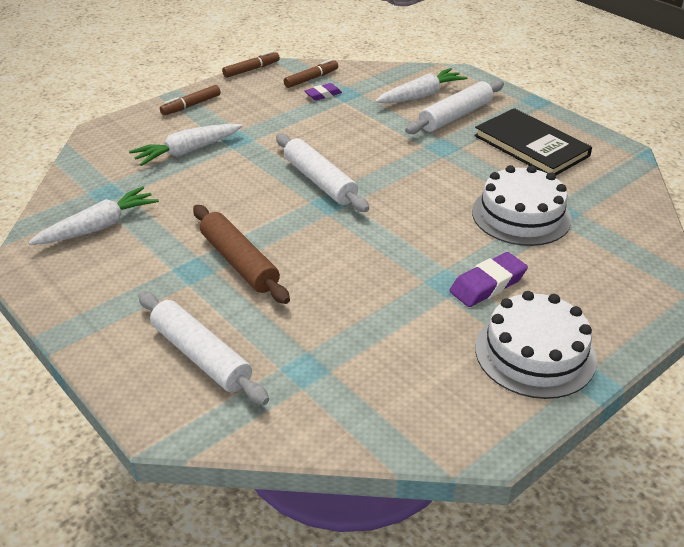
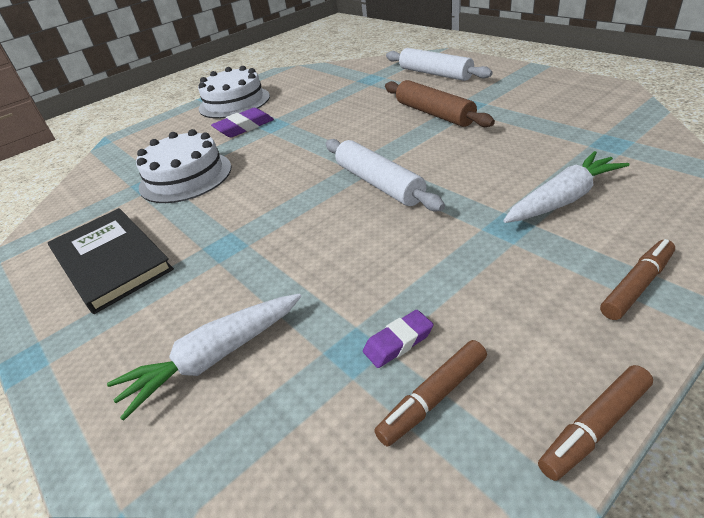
camera: 175 degrees left, 0 degrees up
white carrot [28,186,159,245] -> none
white rolling pin [405,80,504,134] -> none

